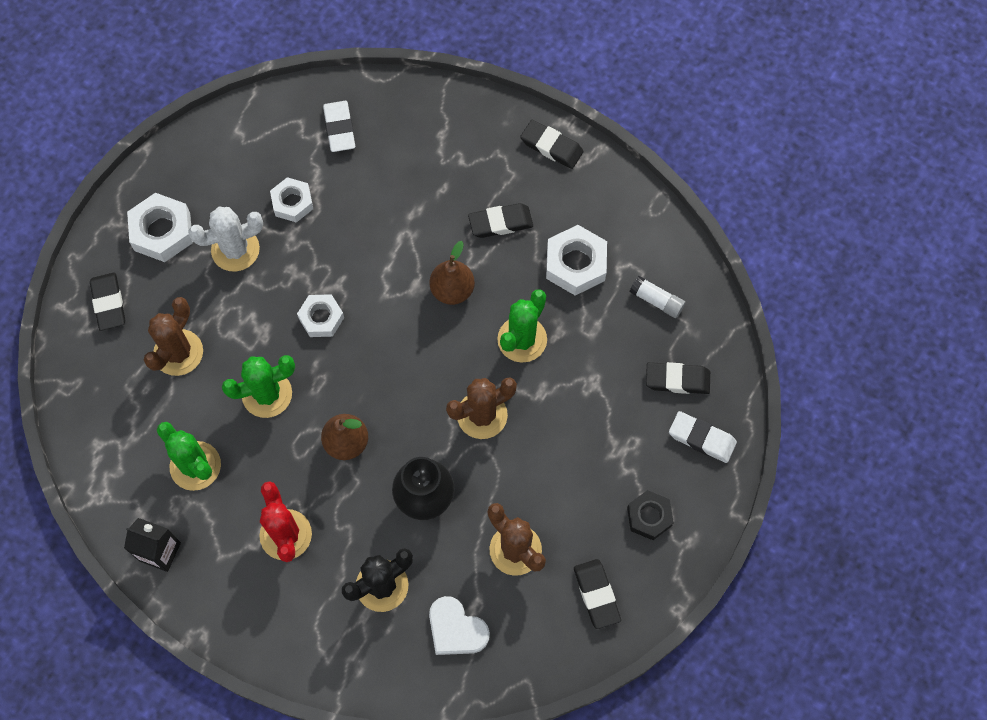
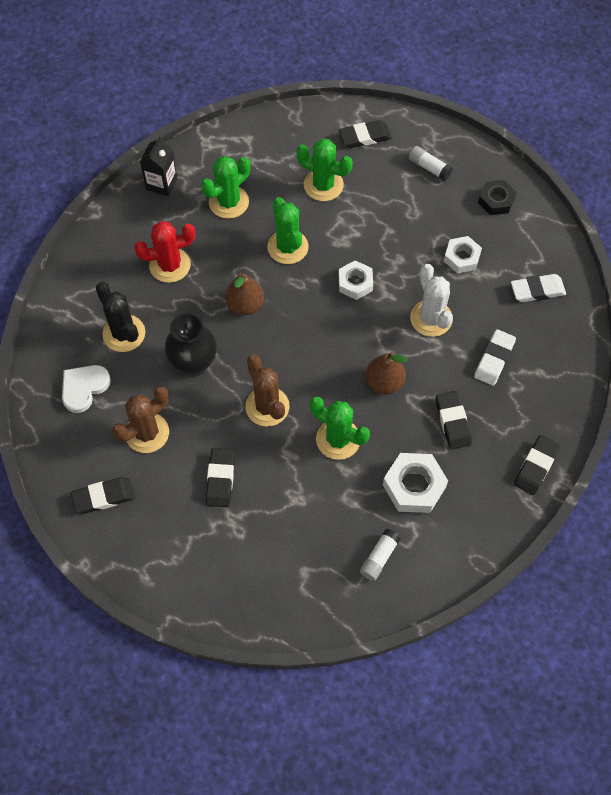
camera: 90 degrees right, 5 degrees down
white nut [127,193,193,262] -> white glue stick [409,146,453,181]
brown cactus [144,297,203,376] -> green cactus [297,139,353,201]
white cactus [188,207,263,271] -> white cactus moved to [410,264,453,337]
black nut [627,490,674,540] -> black nut moved to [478,180,516,215]
black eraser [646,362,710,394] -> black eraser moved to [206,448,235,507]
white eraser [669,411,737,463] -> white eraser moved to [474,329,516,386]

